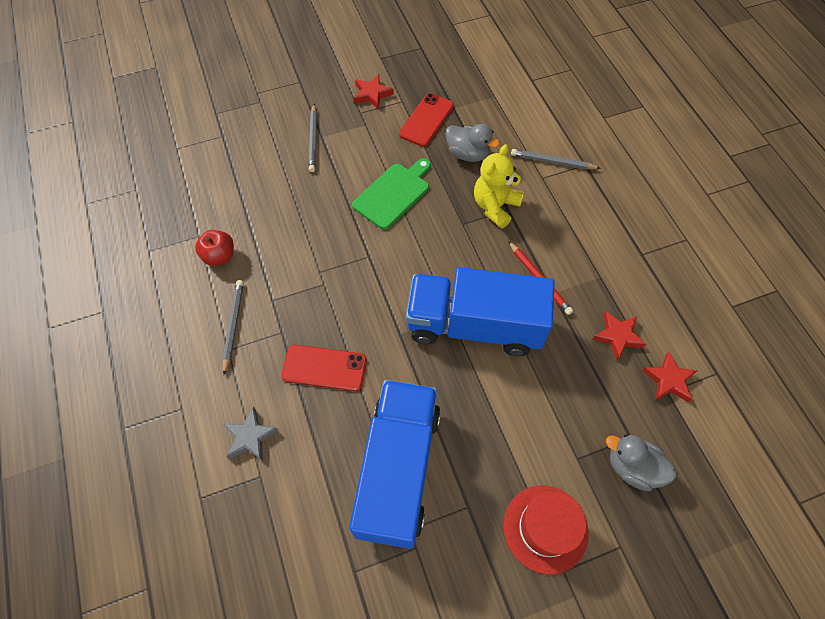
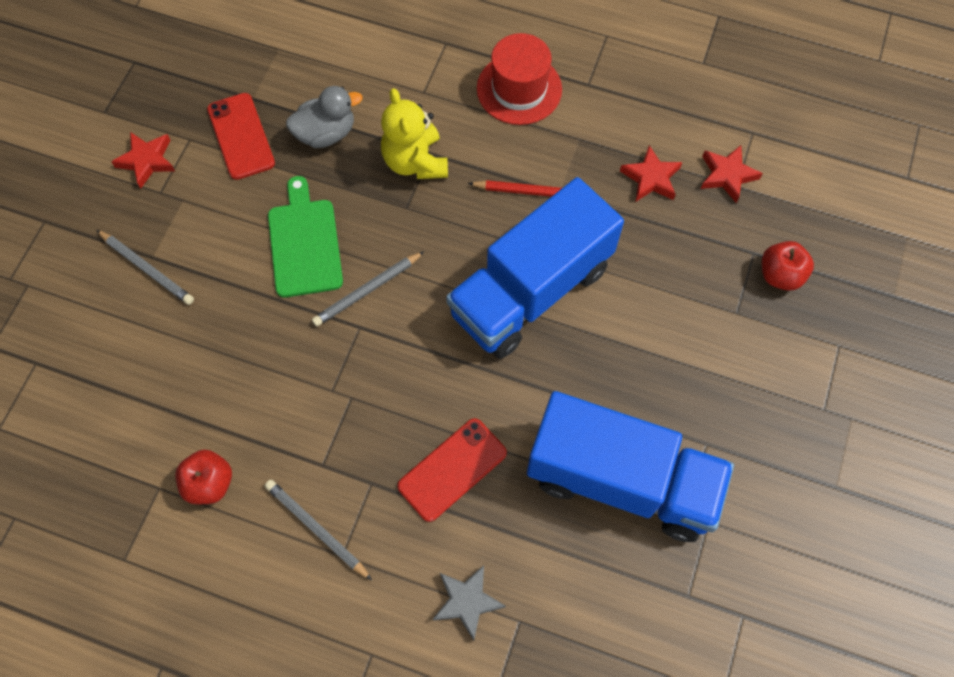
camera: 50 degrees left, 5 degrees up
blue truck [349,380,441,549] -> blue truck turned 150 degrees clockwise [527,391,734,542]
red hat [503,486,589,574] -> red hat moved to [477,33,562,125]
grey pencil [511,149,601,169] -> grey pencil moved to [312,251,425,327]
grey duck [606,434,676,491] -> red apple [762,241,814,291]

